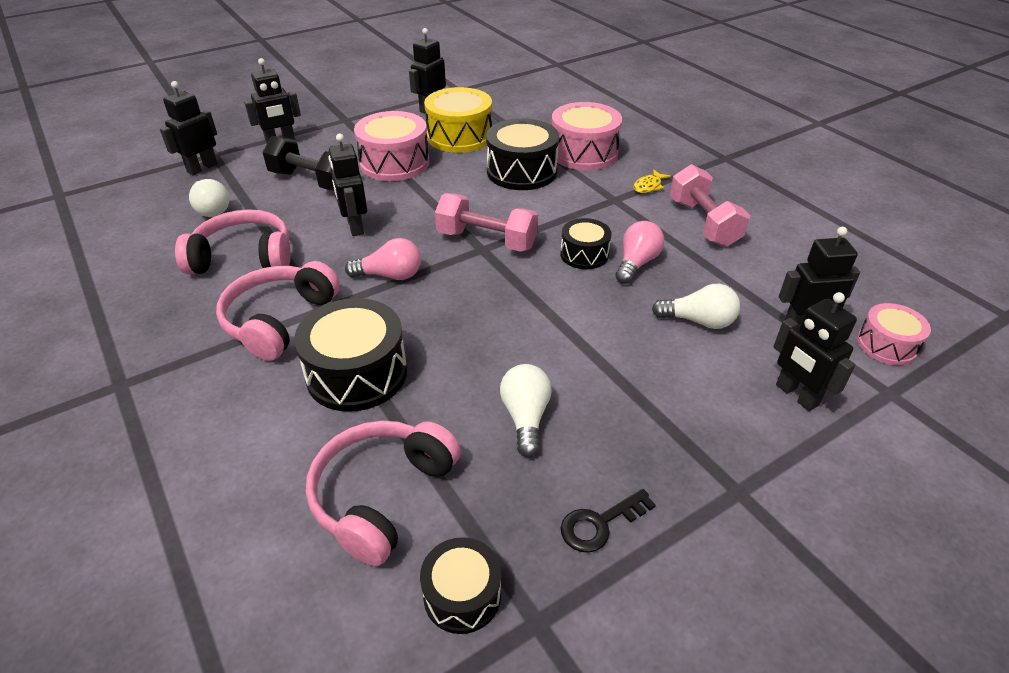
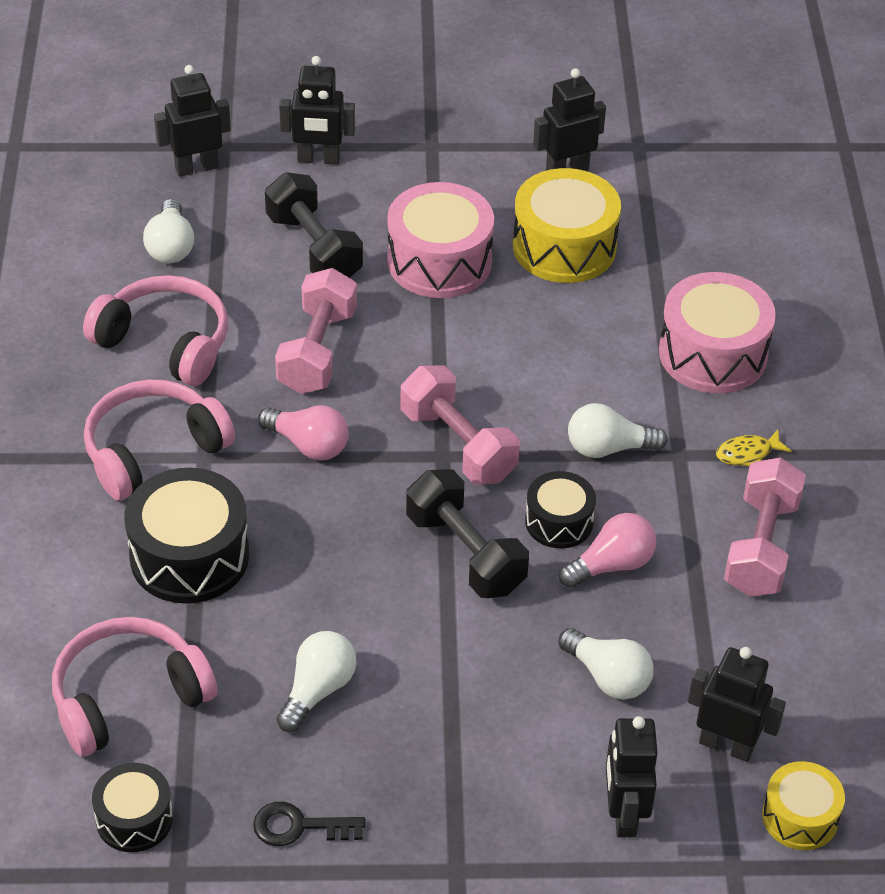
camera: 30 degrees right, 5 degrees up
black robot [329,134,367,236] -> pink dumbbell [275,268,357,394]
black drum [486,118,559,190] -> none
pink drum [857,303,931,365] -> yellow drum [762,761,845,850]
none -> black dumbbell [406,469,529,598]
none -> white light bulb [568,403,668,458]

